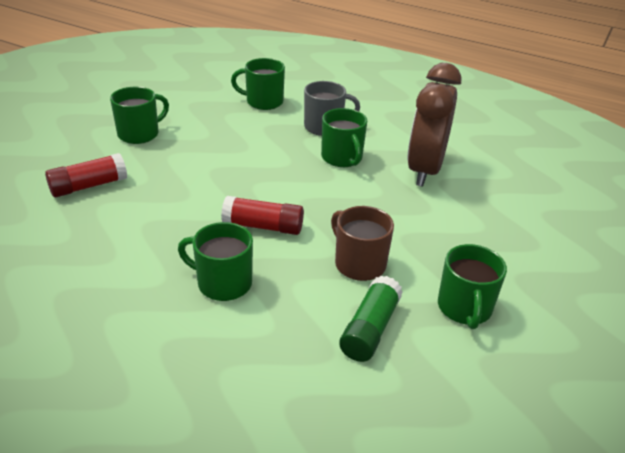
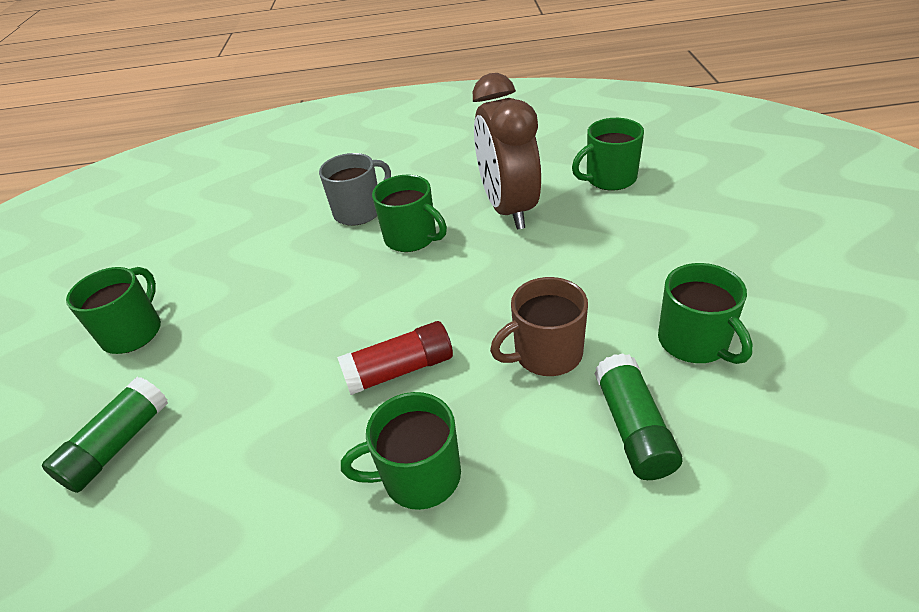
camera: 25 degrees left, 5 degrees up
red glue stick [45,153,127,197] -> green glue stick [42,377,168,493]
green mug [231,58,285,110] -> green mug moved to [572,118,644,191]
brown mug [331,206,394,281] -> brown mug turned 45 degrees counterclockwise [490,277,588,376]

